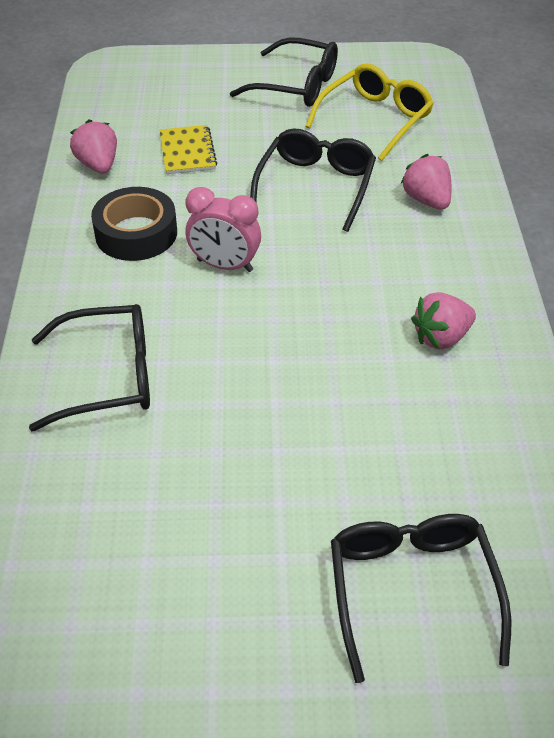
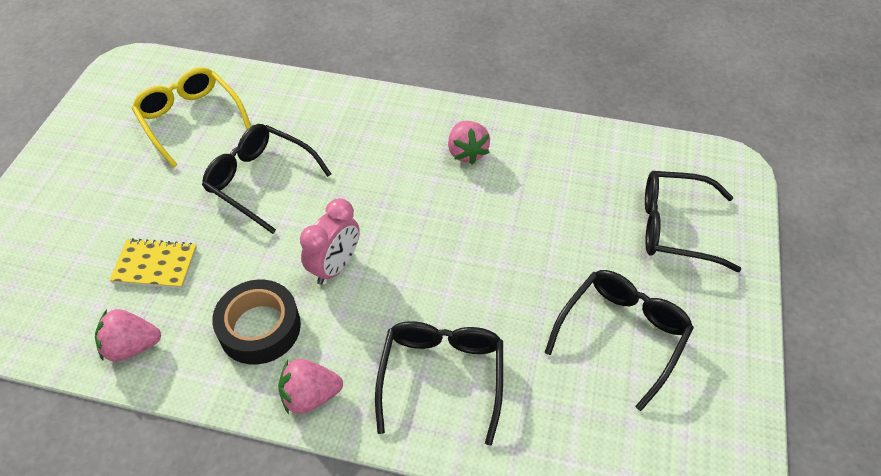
camera: 75 degrees left, 5 degrees up
black glasses [230,37,338,107] -> black glasses moved to [544,270,694,411]
pink strawberry [401,154,451,210] -> pink strawberry moved to [278,359,343,414]

